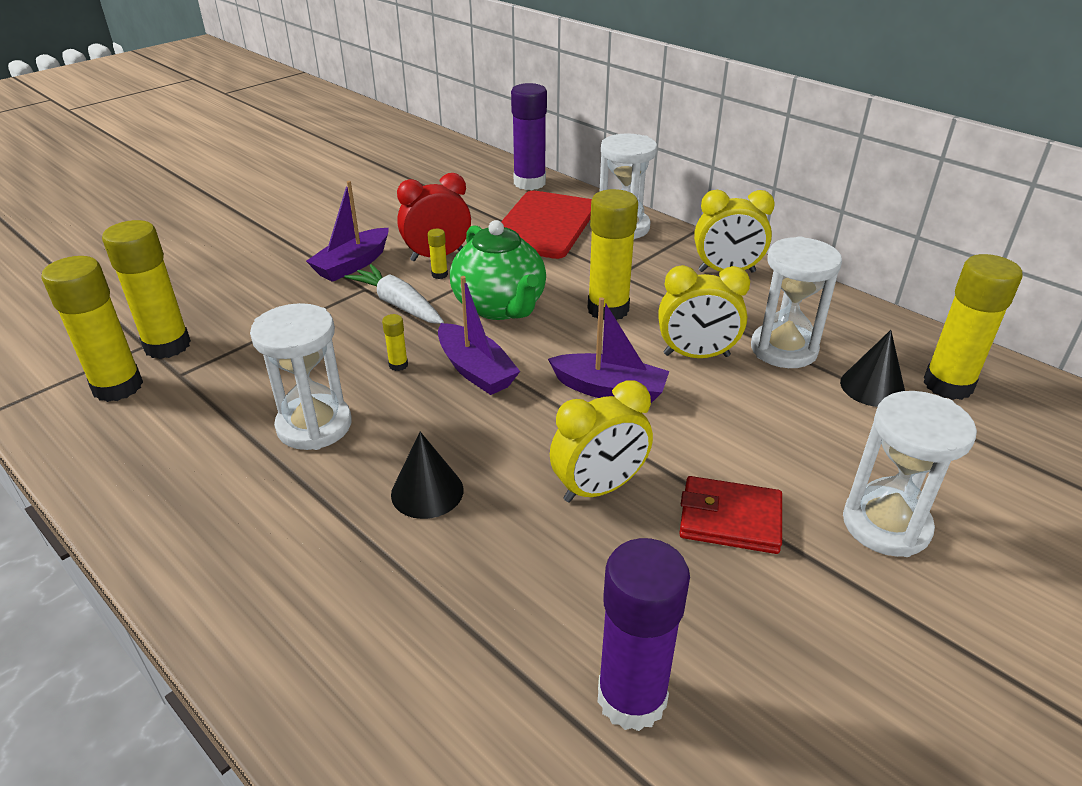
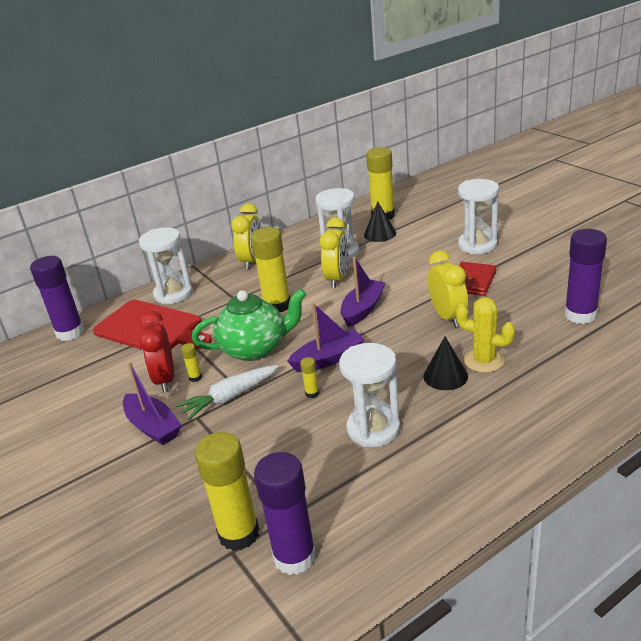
camera: 75 degrees left, 5 degrees down
yellow glue stick [41,256,143,402] -> purple glue stick [254,452,316,575]
none -> yellow cactus [456,297,515,373]

